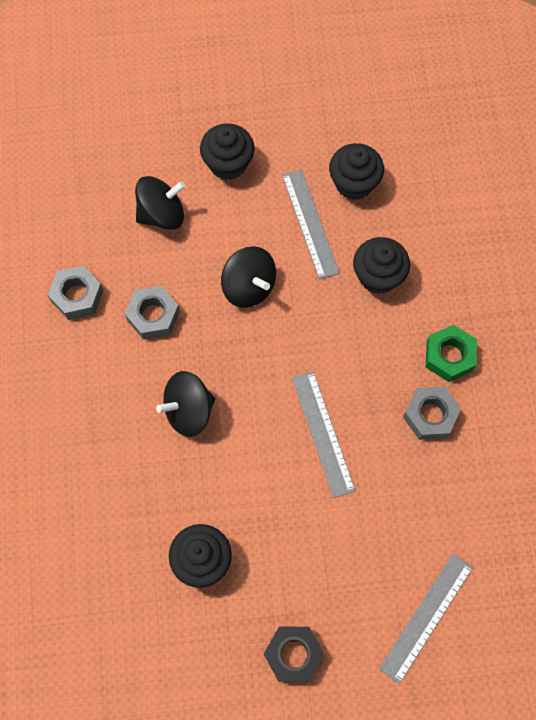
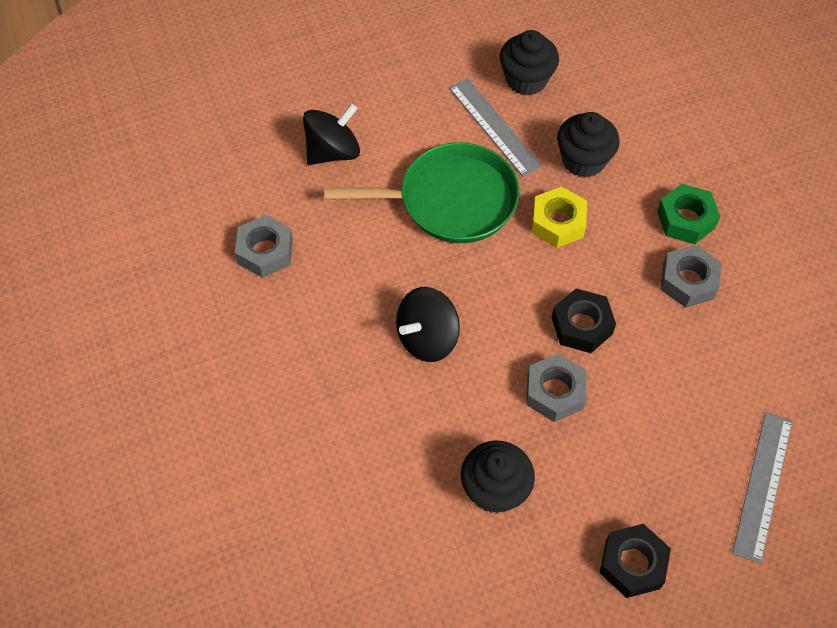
camera: 15 degrees left, 10 degrees down
grey nut [125,286,180,340] -> grey nut moved to [526,353,586,422]
black cupcake [200,123,254,180] -> none
black spinning top [221,246,276,308] -> green pan [324,143,520,243]
grey ruler [292,371,356,498] -> black nut [552,288,616,353]
none -> yellow nut [532,187,587,248]

